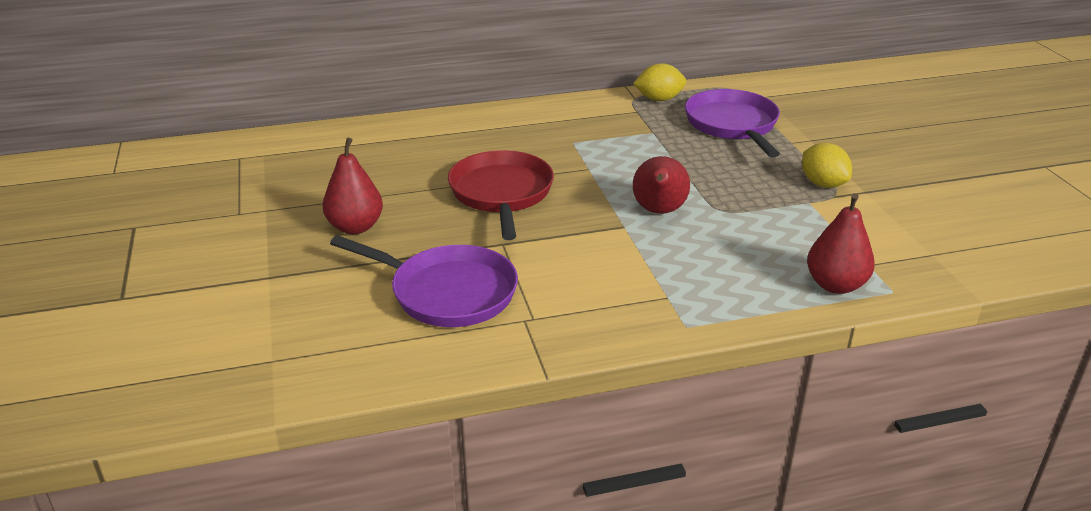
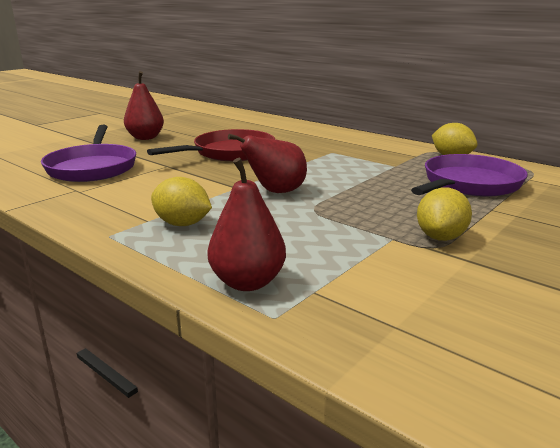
camera: 55 degrees right, 10 degrees down
none -> yellow lemon [151,177,212,226]

